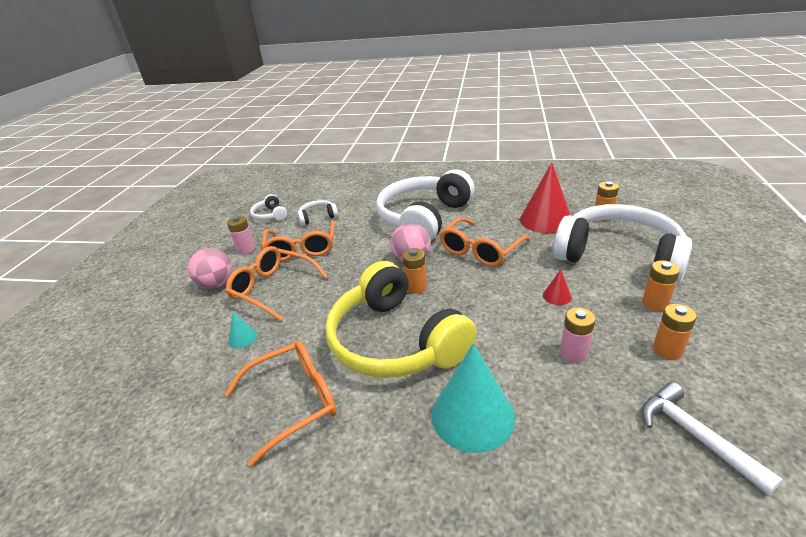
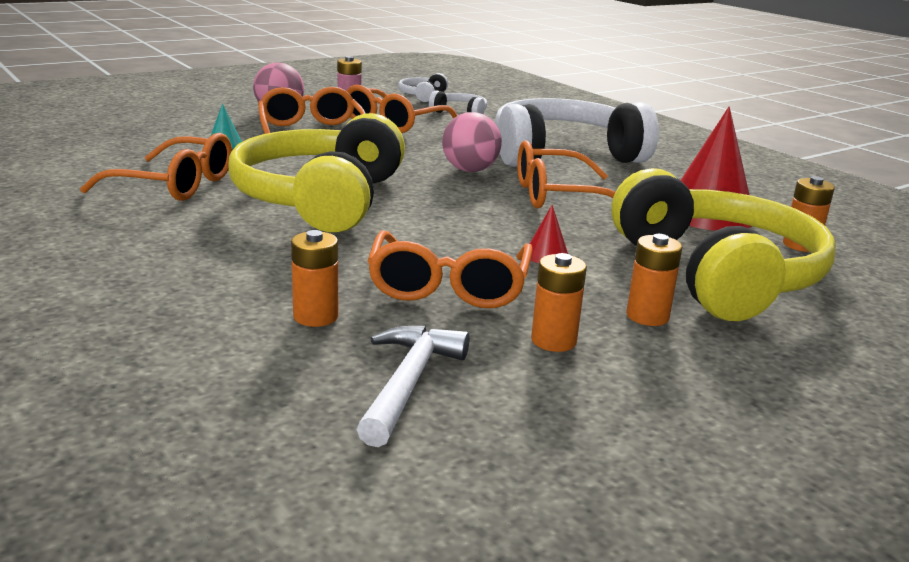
camera: 40 degrees right, 10 degrees down
orange battery [402,248,427,294] -> orange battery moved to [291,230,338,327]
turquoise cone [432,344,515,453] -> none
white headphones [553,204,692,285] -> yellow headphones [612,168,836,321]
pink battery [560,307,596,363] -> orange glasses [367,231,533,308]

